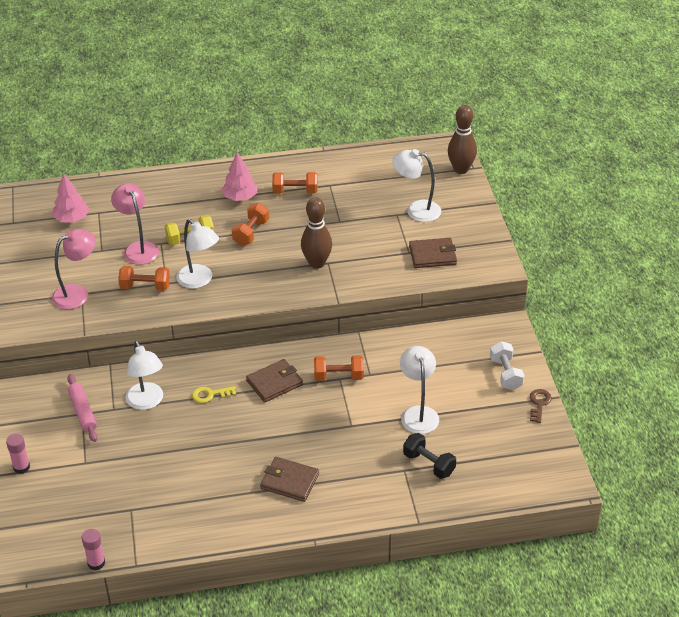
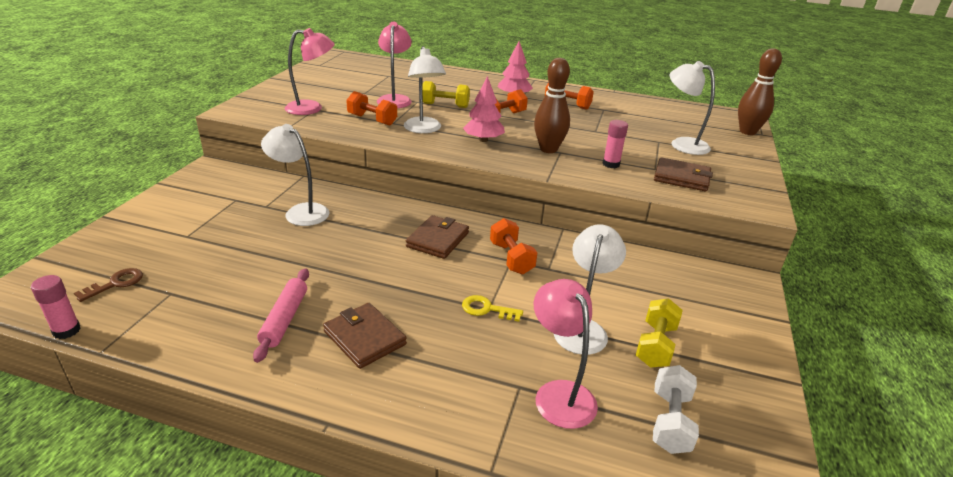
camera: 25 degrees right, 10 degrees down
pink glue stick [6,434,30,474] -> pink glue stick moved to [602,120,628,168]
pink tree [53,174,89,223] -> pink tree moved to [463,76,505,142]
pink rolling pin [67,374,97,442] -> pink rolling pin moved to [253,268,309,363]
white lamp [126,341,163,410] -> white lamp turned 120 degrees clockwise [261,124,329,226]
yellow key [192,386,236,403] -> yellow key moved to [462,295,523,322]
brown wallet [246,359,303,402] -> brown wallet turned 60 degrees counterclockwise [406,215,469,259]
orange dumbbell [314,355,364,381] -> orange dumbbell turned 45 degrees clockwise [490,218,537,274]
black dumbbell [403,433,456,479] -> pink lamp [534,279,598,429]
white dumbbell [490,341,524,390] -> white dumbbell moved to [653,365,699,454]
brown key [530,389,552,423] -> brown key moved to [74,268,143,302]
none -> yellow dumbbell [636,298,683,368]

